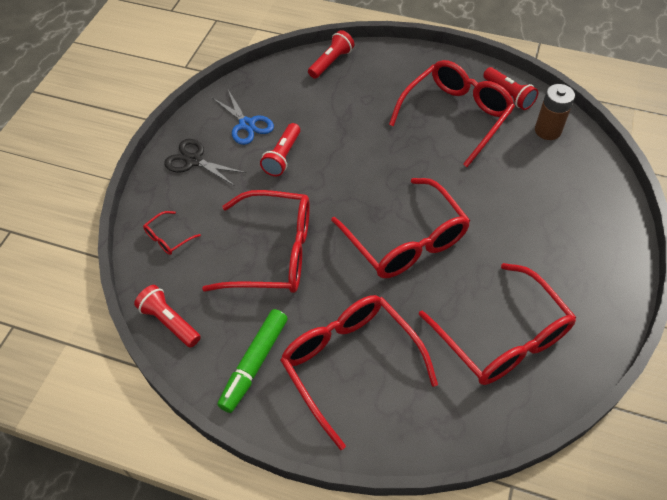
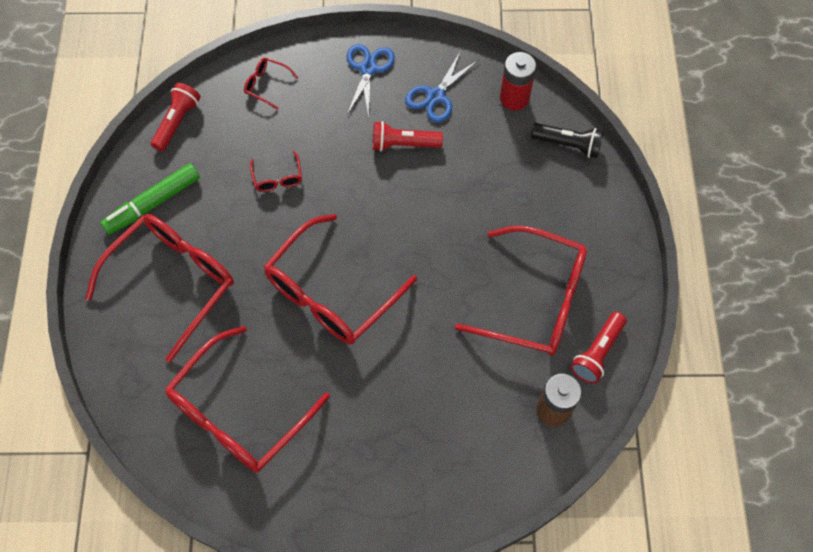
camera: 70 degrees right, 10 degrees up
black scissors [164,139,246,186] -> blue scissors [347,44,395,118]
red glasses [202,190,310,293] -> red glasses [250,151,302,192], size x0.42
green marker [217,309,288,413] -> green marker turned 45 degrees counterclockwise [100,163,200,235]
red flashlight [308,30,354,79] -> black flashlight [531,123,604,158]
none -> red battery [500,52,536,111]

